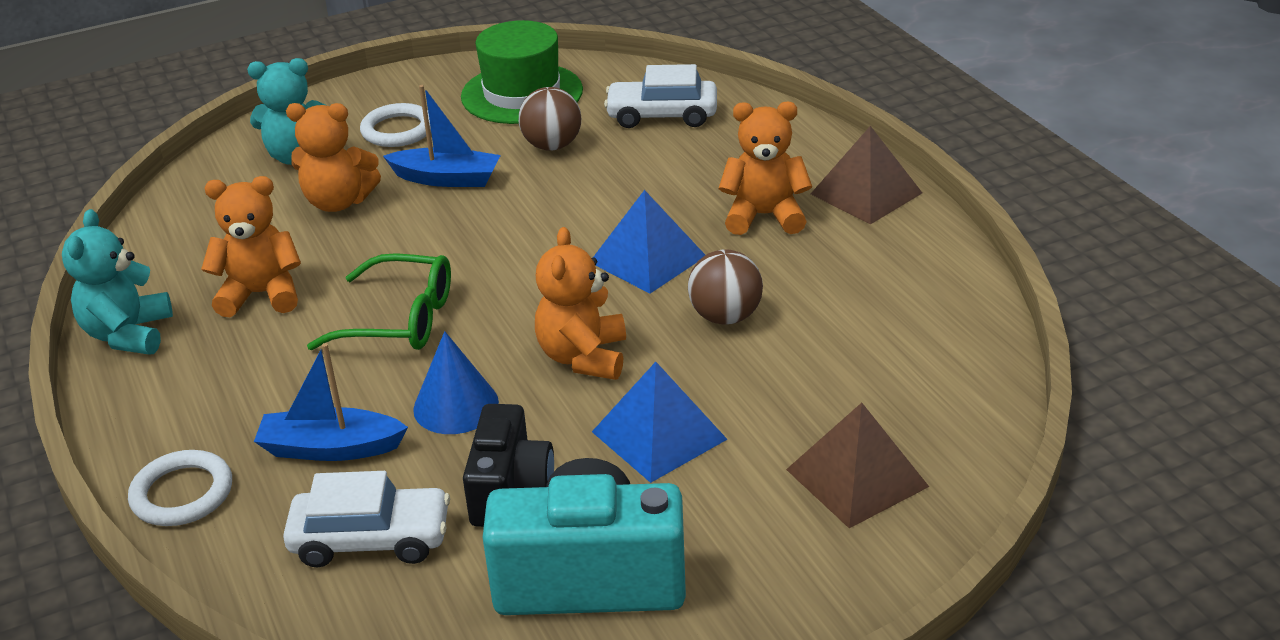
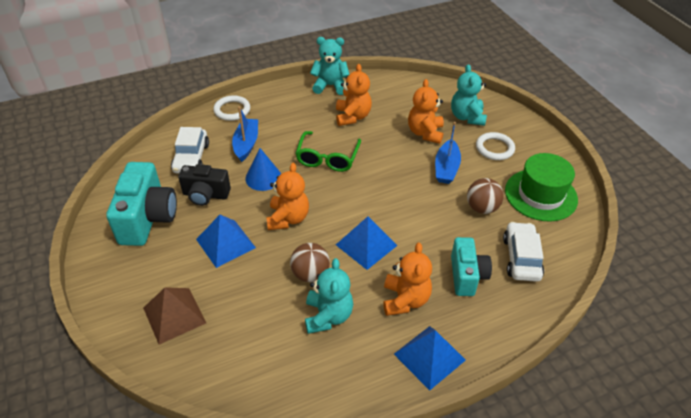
camera: 90 degrees right, 10 degrees up
orange teddy bear [535,227,626,380] -> orange teddy bear turned 90 degrees clockwise [266,163,309,230]
brown pyramid [811,126,922,225] -> blue pyramid [394,326,466,390]
none -> turquoise teddy bear [305,258,353,334]
none -> turquoise camera [451,237,492,296]

